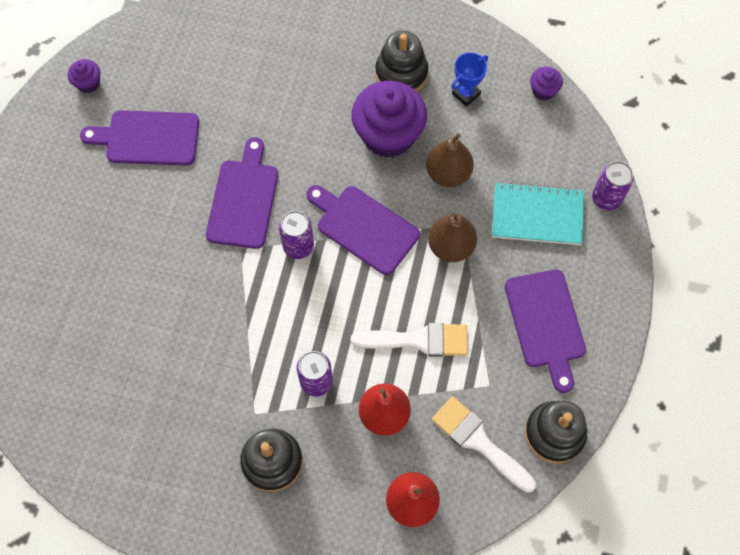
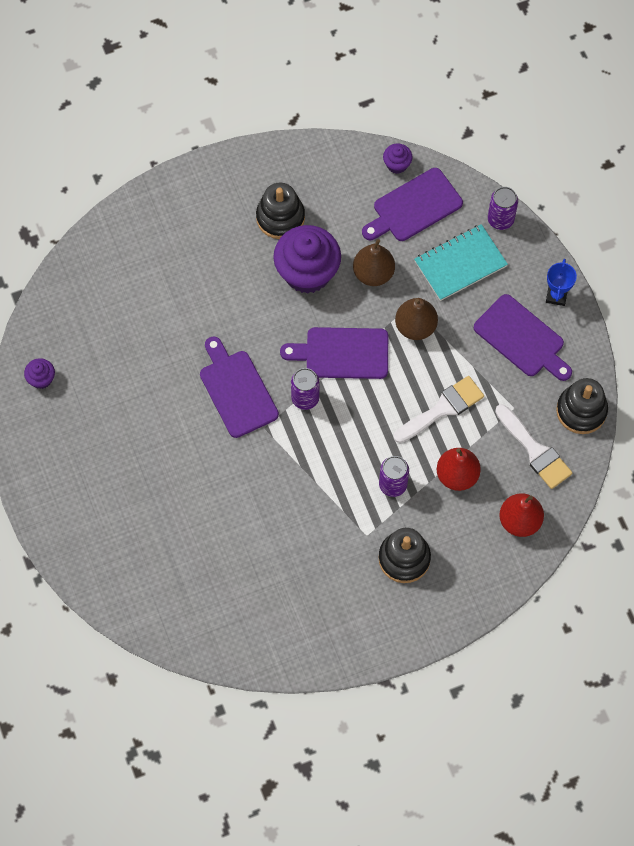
camera: 35 degrees left, 0 degrees up
purple cutting board [80,110,199,166] -> purple cutting board moved to [362,168,463,241]
white brush [432,396,536,493] -> white brush turned 135 degrees counterclockwise [495,404,572,489]
blue trophy [451,52,488,107] -> blue trophy moved to [546,259,577,306]

